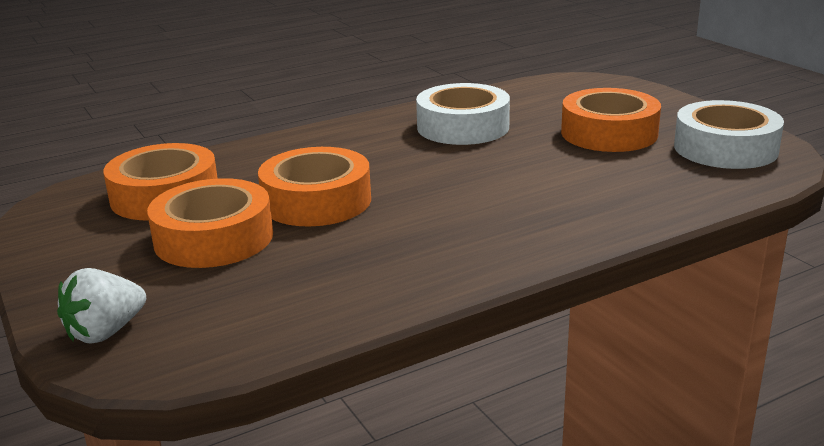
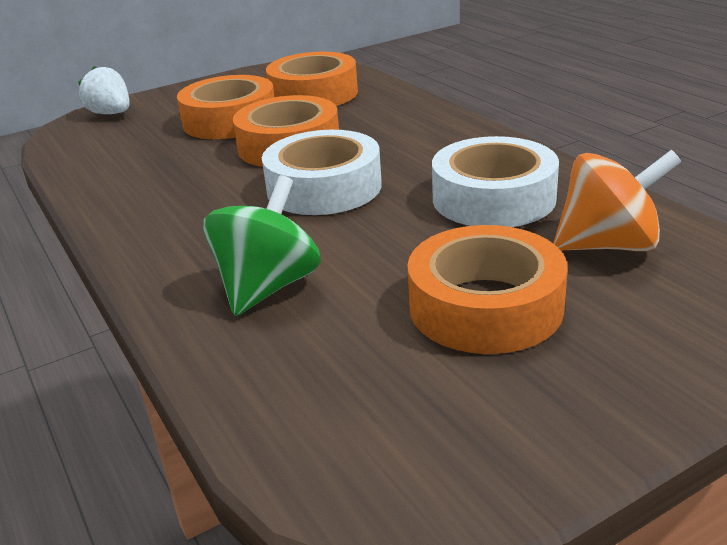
camera: 90 degrees right, 5 degrees up
white tape [674,100,784,169] -> white tape moved to [262,130,382,215]
none -> green spinning top [203,175,321,316]
none -> orange spinning top [553,150,681,251]

